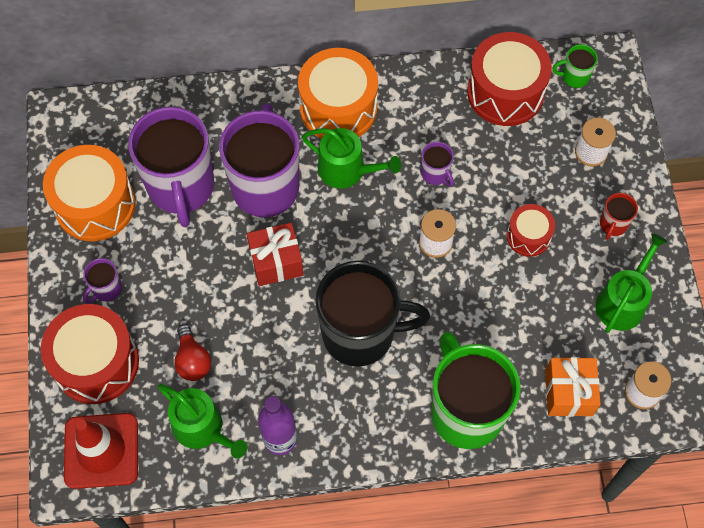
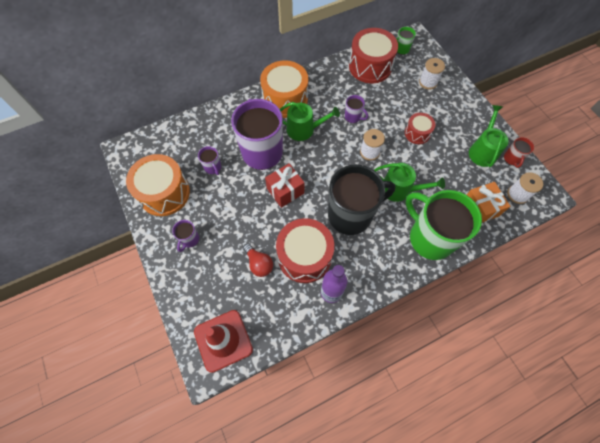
camera: 20 degrees left, 0 degrees up
red drum [41,304,139,404] -> red drum moved to [276,218,335,283]
purple mug [128,107,214,227] -> purple mug [198,146,221,175], size x0.42
green watering can [158,384,247,459] -> green watering can moved to [374,163,445,202]
red mug [600,193,638,240] -> red mug moved to [504,137,534,168]

